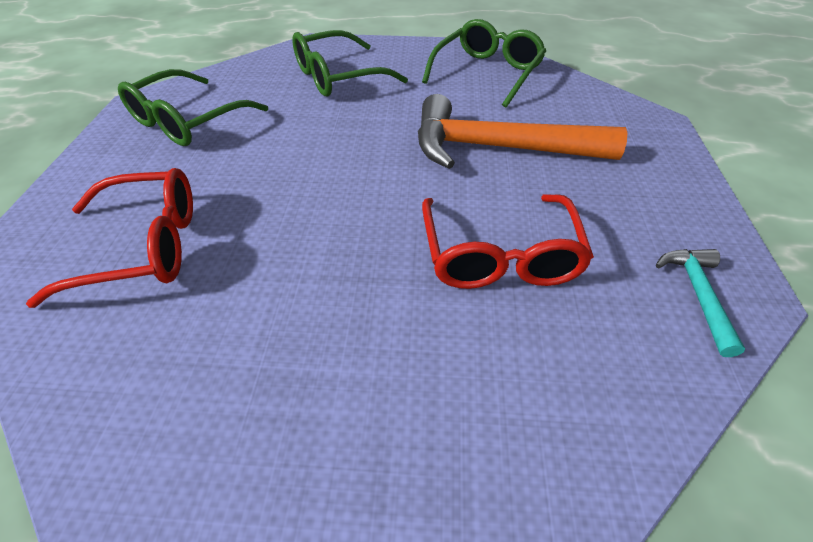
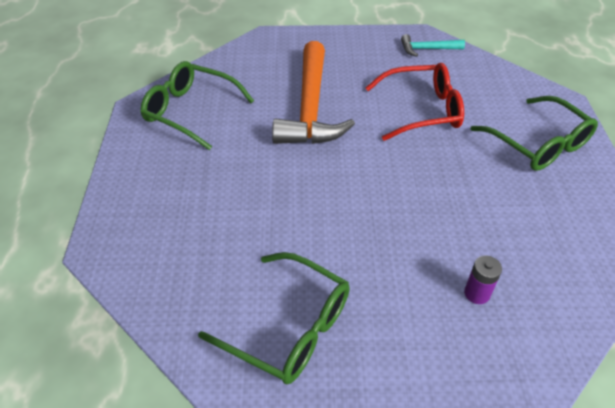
camera: 95 degrees left, 0 degrees up
red glasses [26,168,193,308] -> purple battery [464,255,502,304]
green glasses [292,30,408,96] -> green glasses moved to [471,96,598,171]

